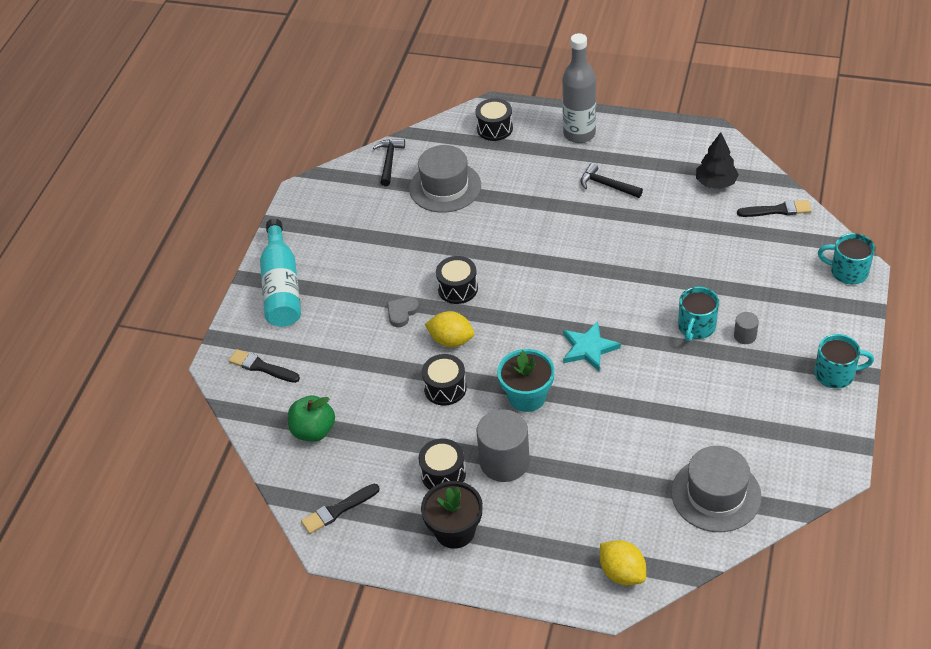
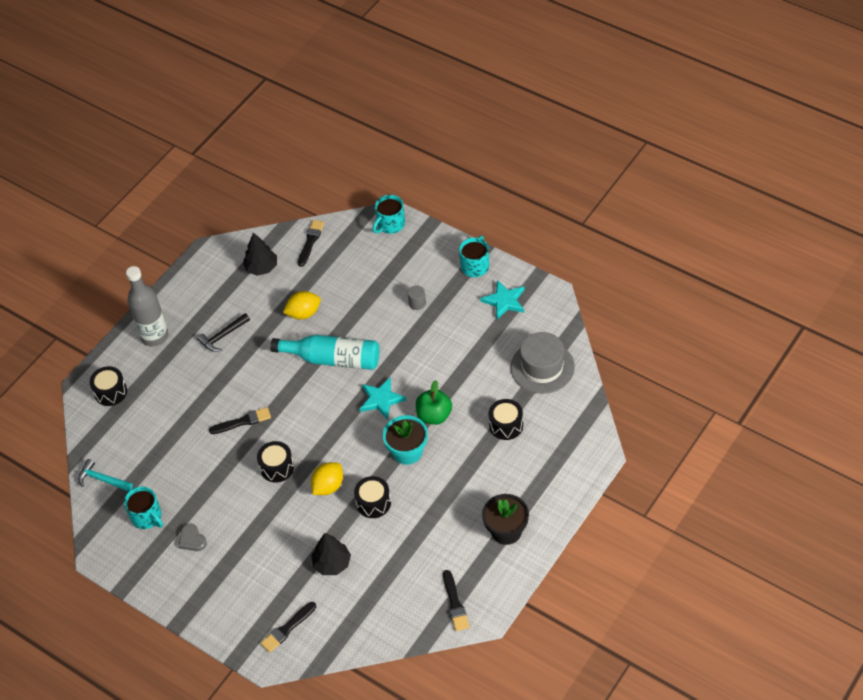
camera: 70 degrees left, 5 degrees up
turquoise bottle [260,219,301,327] -> turquoise bottle moved to [270,335,380,370]
green apple [288,396,335,442] -> green apple moved to [416,380,452,425]
black hammer [373,139,405,186] -> turquoise hammer [78,459,133,492]
grey heart [387,297,419,327] -> grey heart moved to [178,523,207,551]
grey hat [409,145,481,213] -> none
black drum [418,439,466,490] -> black drum moved to [489,399,523,440]
grey cylinder [477,409,530,482] -> none
yellow lemon [600,540,646,586] -> yellow lemon moved to [283,291,321,319]
turquoise mug [678,287,719,342] -> turquoise mug moved to [124,487,163,529]
none -> black brush [209,407,271,434]
none -> black tree [311,533,351,575]
none -> turquoise star [480,280,524,319]

